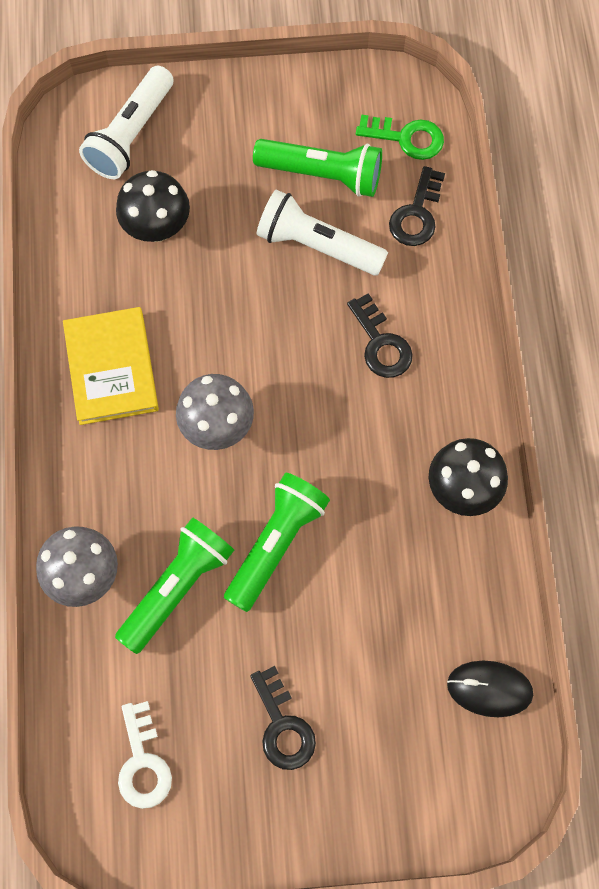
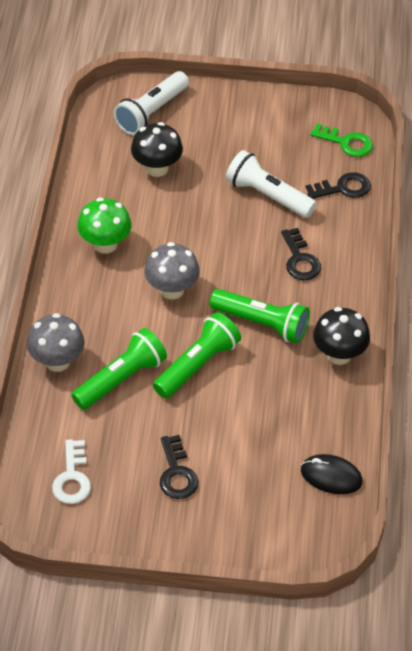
camera: 10 degrees right, 20 degrees down
yellow book [63,307,159,425] -> green mushroom [77,197,132,254]
green flashlight [253,139,382,197] -> green flashlight moved to [209,289,310,343]
black key [389,166,445,246] -> black key turned 135 degrees counterclockwise [306,172,371,199]

